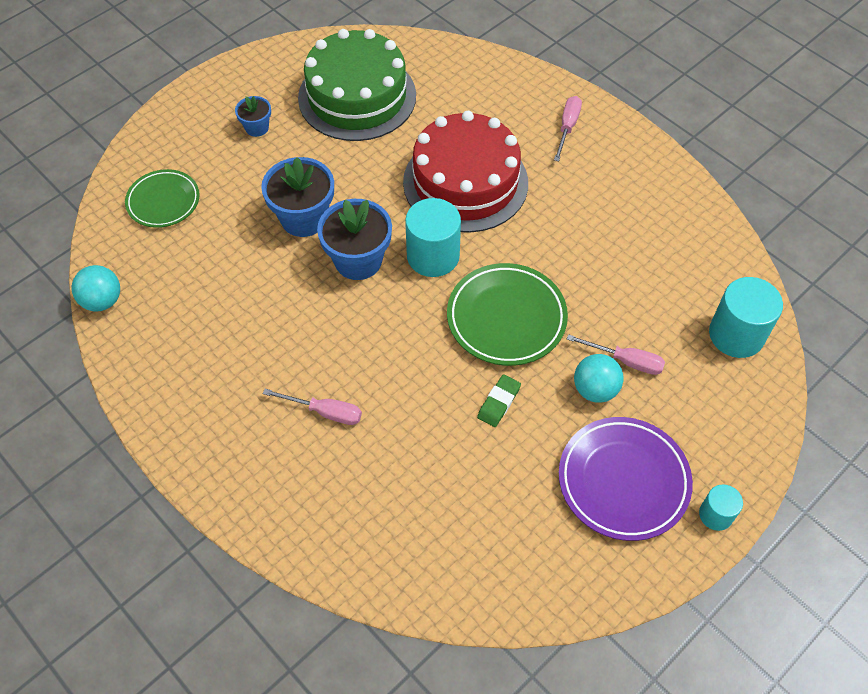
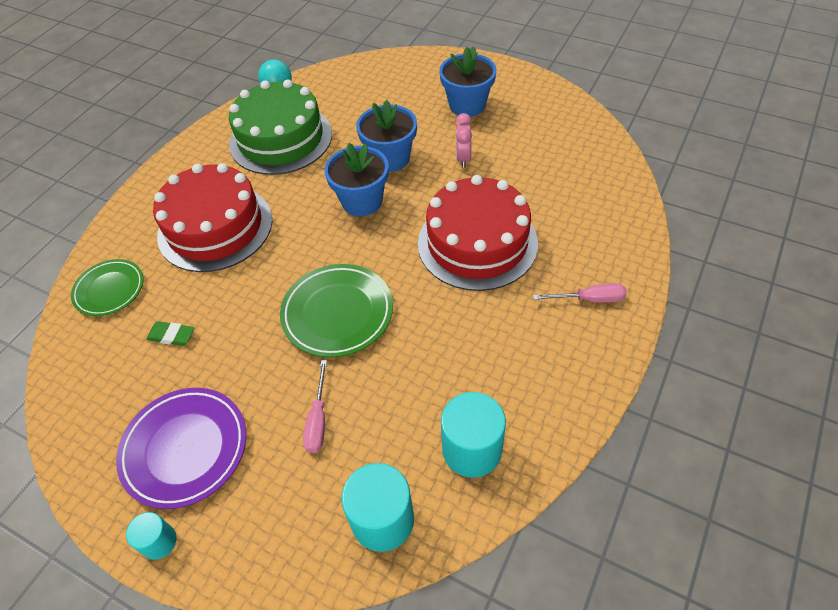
camera: 75 degrees right, 5 degrees down
green plate [125,169,200,228] -> green plate moved to [71,259,144,316]
blue flower pot [235,96,271,137] -> blue flower pot [439,46,497,117], size x1.86
pink screwdriver [263,389,362,425] -> red cake [153,163,272,272]
green cake [298,29,416,141] -> green cake moved to [229,79,332,175]
turquoise cylinder [405,198,461,277] -> turquoise cylinder moved to [441,392,506,478]
green eraser [477,374,521,427] -> green eraser moved to [146,321,195,346]
turquoise ball [574,354,624,403] -> none
none -> pink clock [456,113,472,168]

